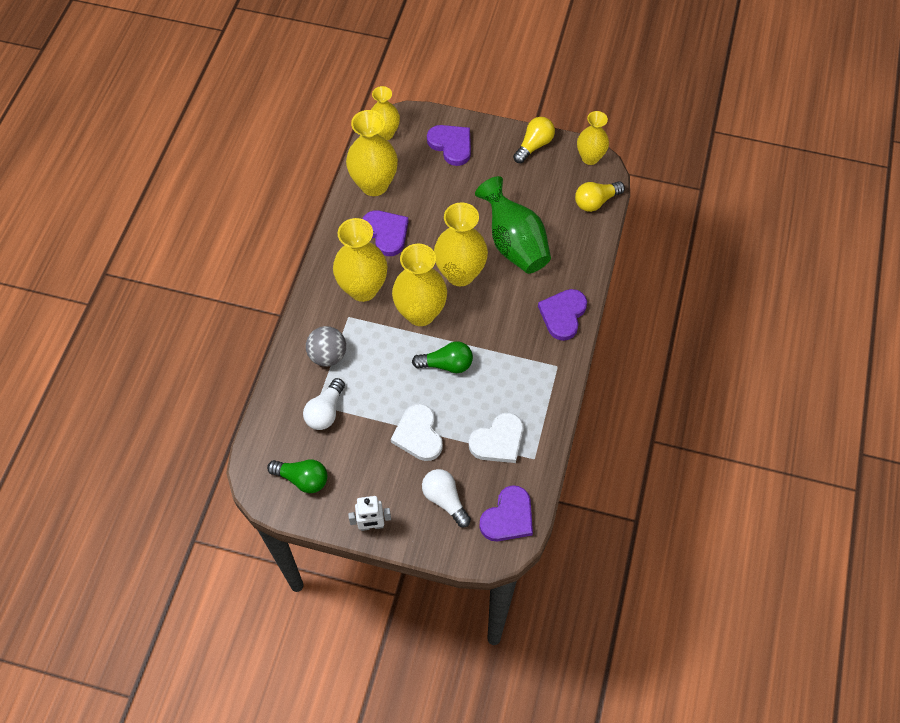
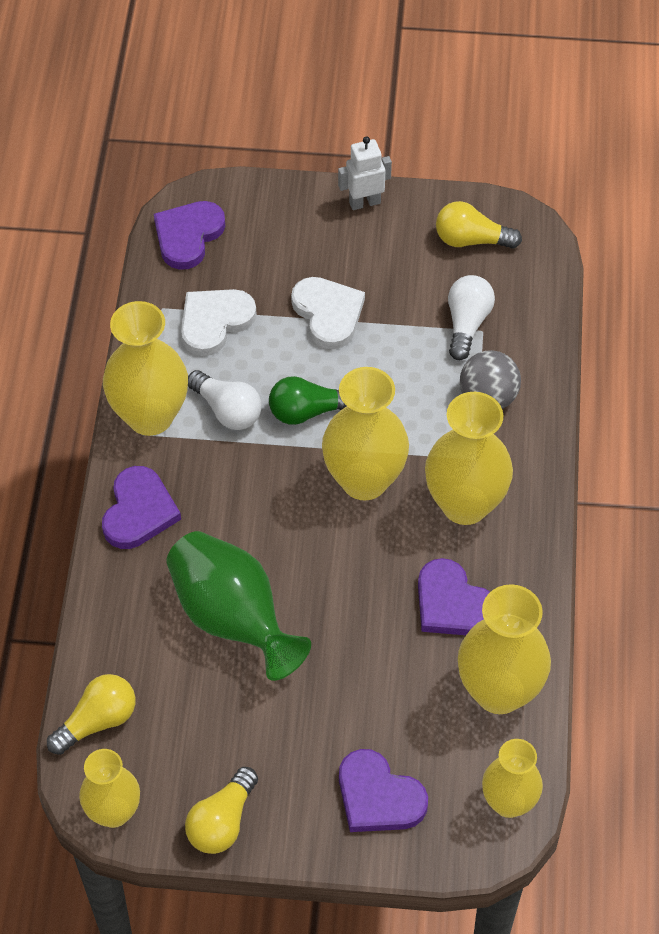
camera: 170 degrees right, 5 degrees down
green light bulb [267,459,328,493] -> yellow light bulb [436,201,522,249]
white light bulb [422,469,471,527] -> white light bulb moved to [188,370,262,430]
yellow vase [434,202,488,286] -> yellow vase moved to [103,301,188,436]

